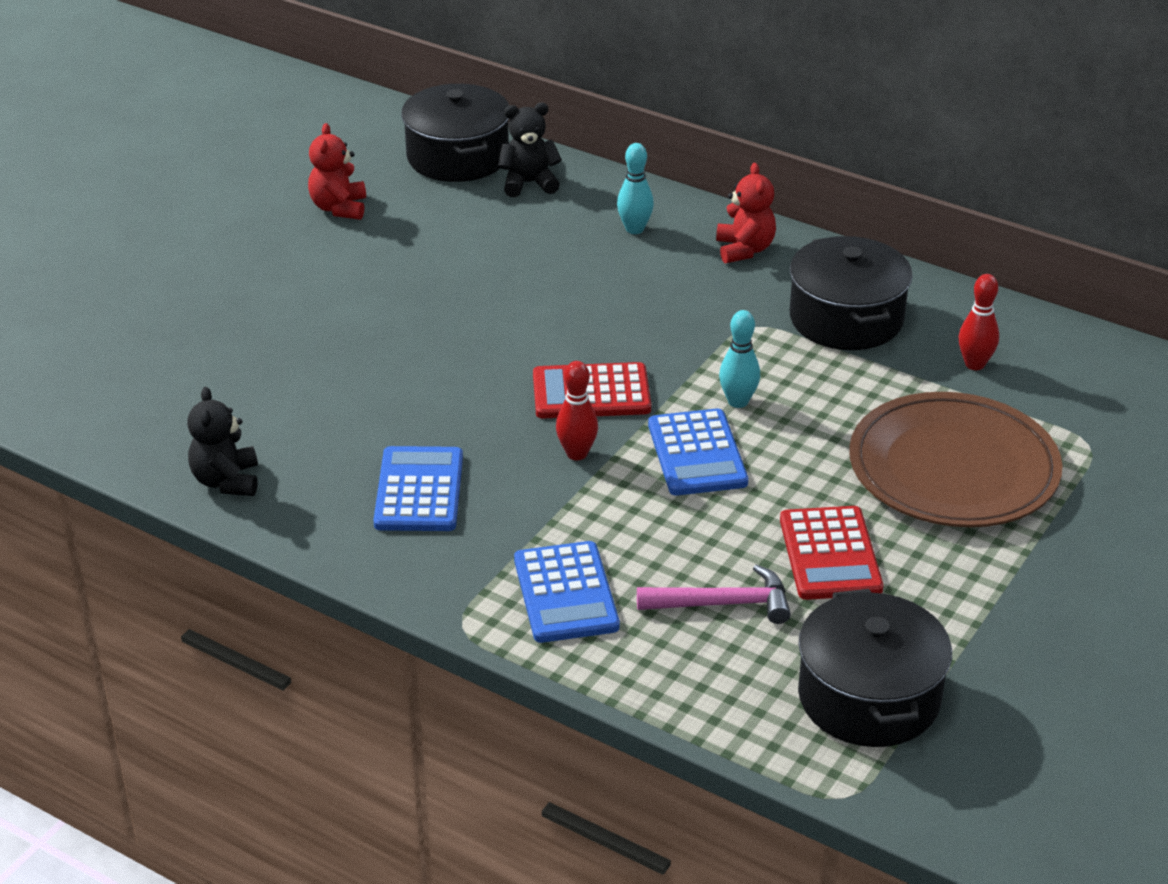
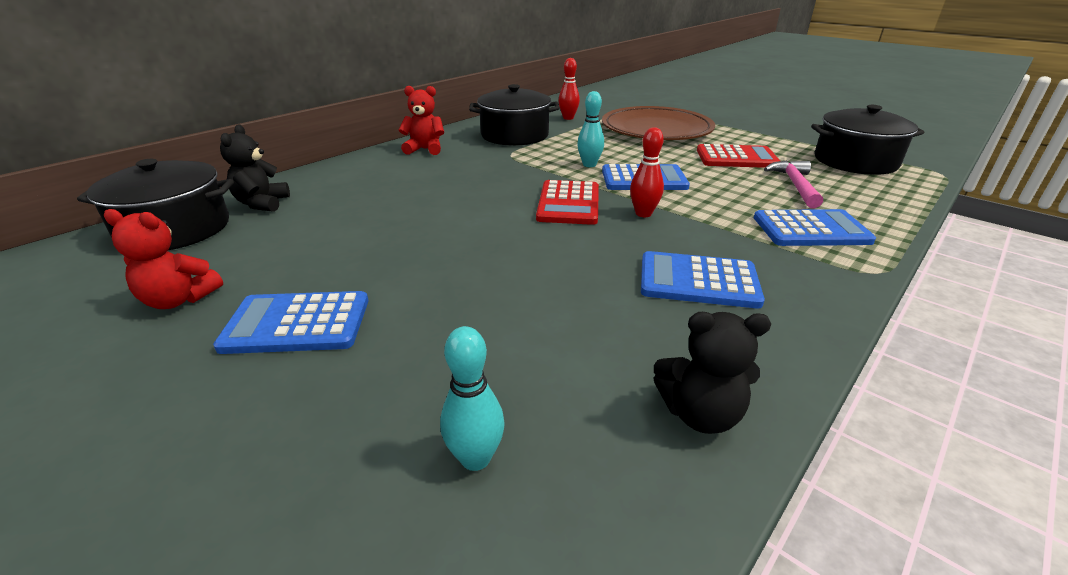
camera: 80 degrees left, 5 degrees down
turquoise bowling pin [617,143,654,234] -> turquoise bowling pin moved to [440,326,505,471]
none -> blue calculator [213,291,368,354]

